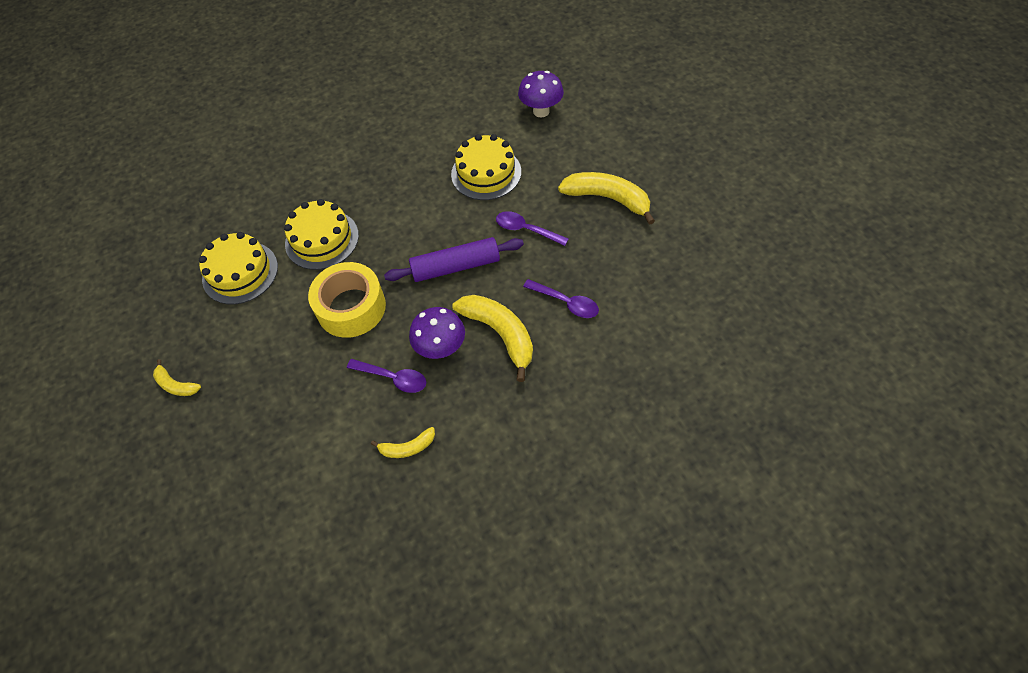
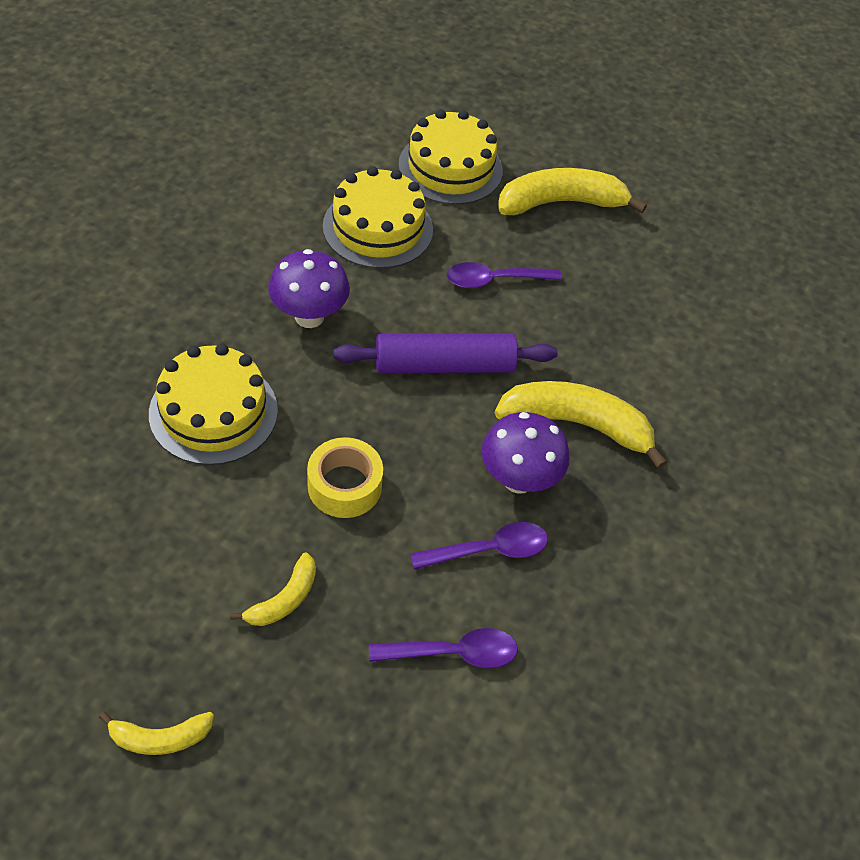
camera: 45 degrees left, 5 degrees down
yellow cake [199,232,278,304] -> yellow cake moved to [398,109,503,205]
yellow tape [308,262,386,338] -> yellow tape [307,437,383,518], size x0.64
yellow banana [371,427,435,458] -> yellow banana moved to [230,553,316,626]
purple rolling pin [384,237,524,282] -> purple rolling pin turned 45 degrees clockwise [333,333,557,373]
purple mushroom [518,71,564,118] -> purple mushroom moved to [268,249,350,328]
purple spoon [523,279,599,318] -> purple spoon moved to [369,628,518,669]

